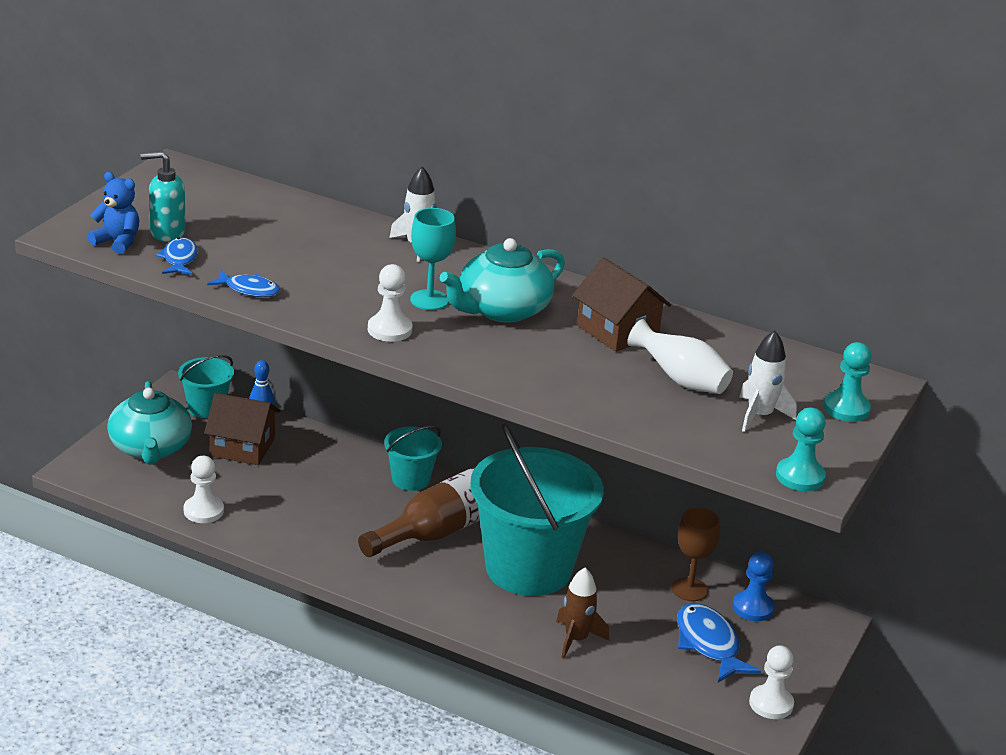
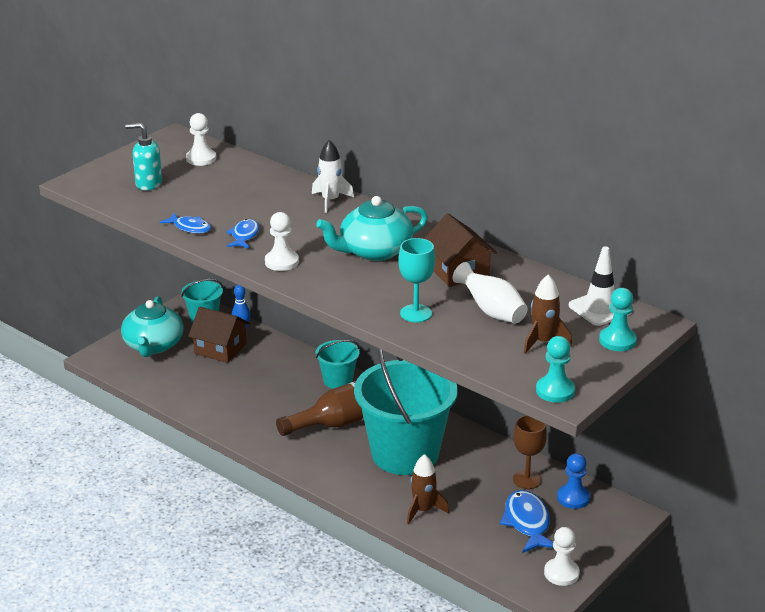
camera: 15 degrees right, 0 degrees up
blue teddy bear [88,172,139,254] -> none
blue fish [156,238,198,275] -> blue fish moved to [226,219,259,249]
white pawn [184,456,224,523] -> white pawn moved to [186,113,216,166]
turquoise goblet [410,208,456,310] -> turquoise goblet moved to [399,238,435,322]
white rocket [739,330,797,432] -> brown rocket [524,274,572,354]
none -> white traffic cone [569,246,631,326]

